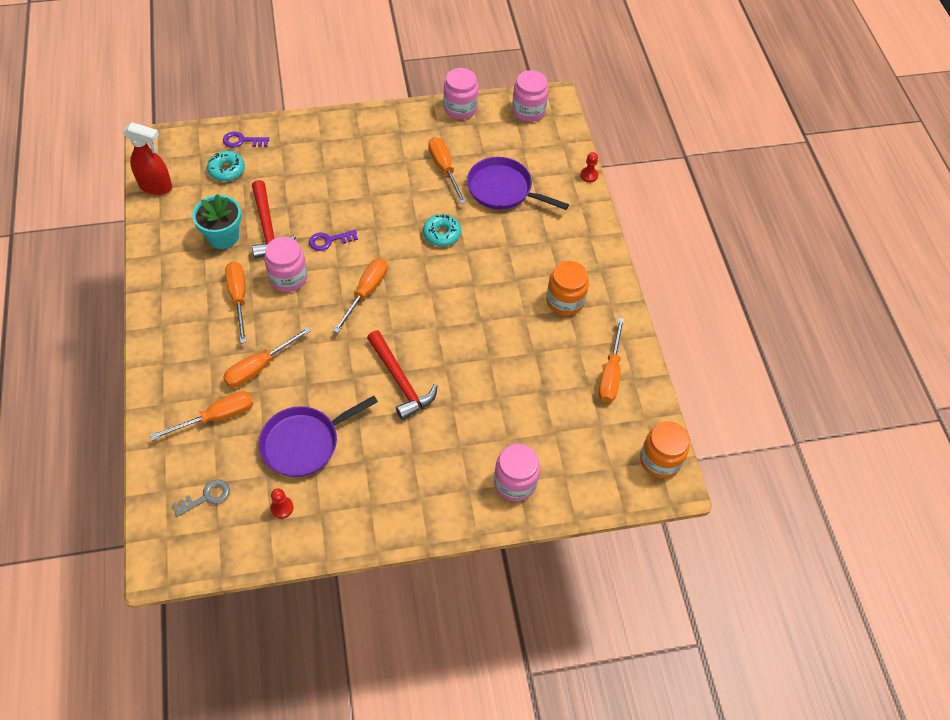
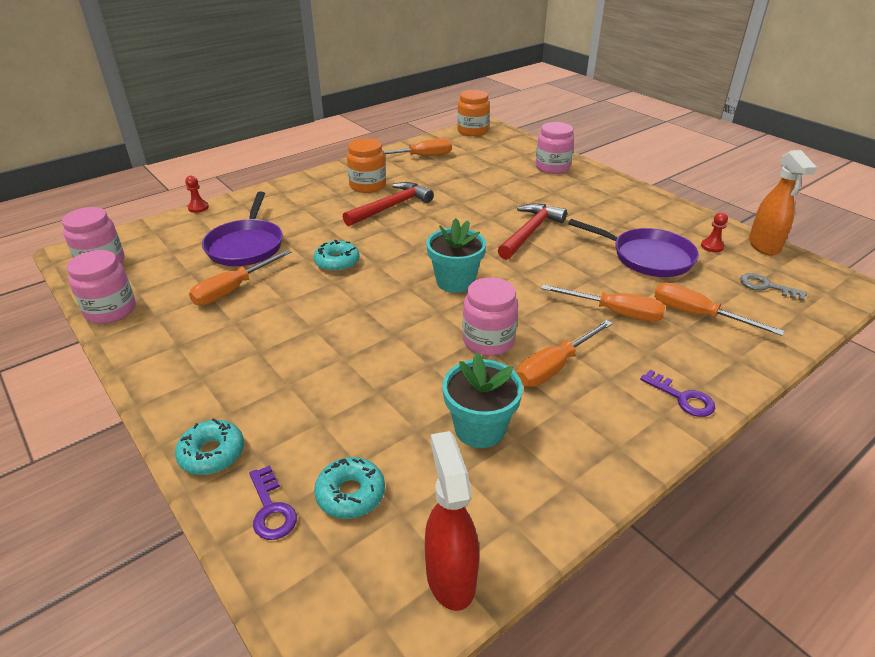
camera: 115 degrees left, 20 degrees down
red hammer [252,180,296,259] -> red hammer moved to [343,182,434,226]
purple key [309,230,358,251] -> purple key moved to [640,370,715,417]
orange screwdriver [333,259,388,333] -> turquoise flower pot [426,218,486,293]
none -> turquoise donut [175,418,244,475]
none -> orange spray bottle [749,150,817,256]

